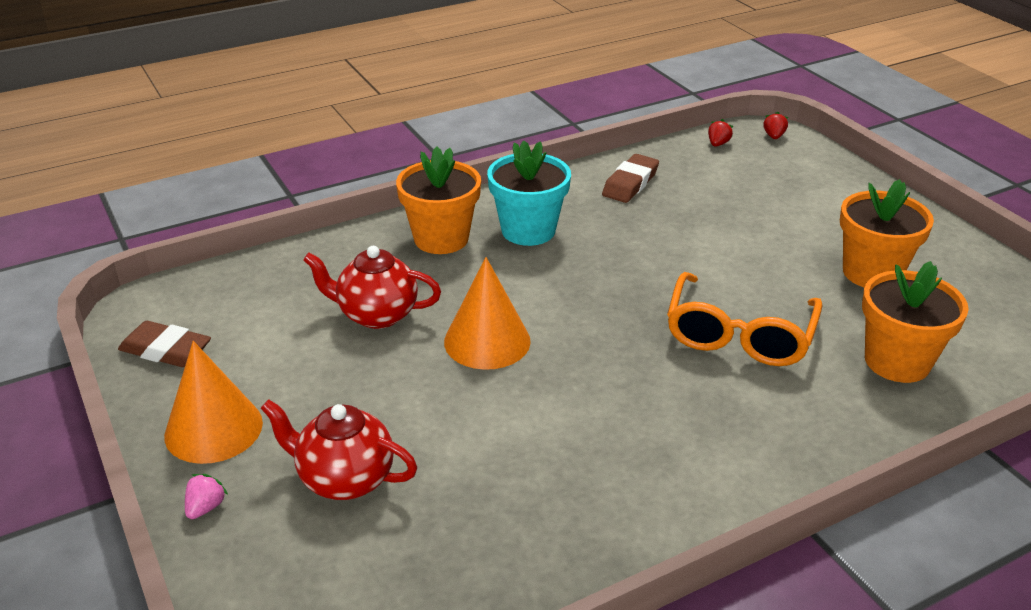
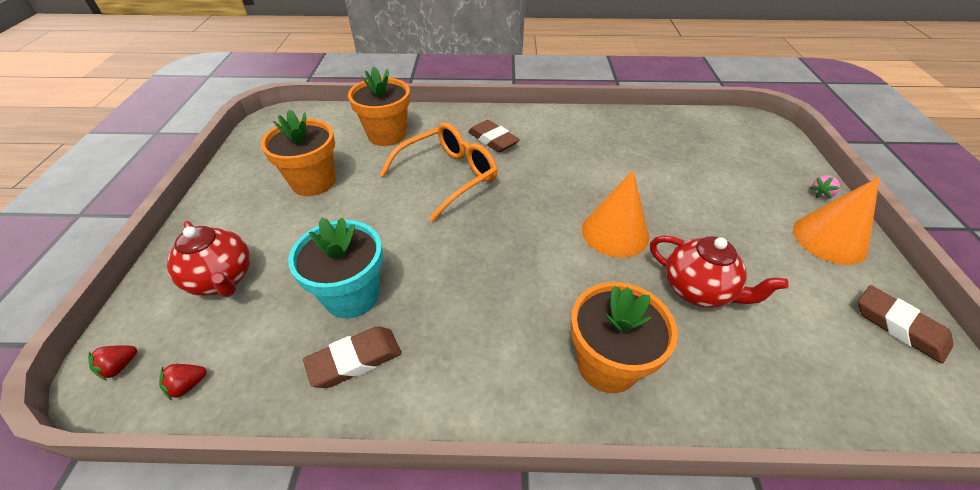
camera: 150 degrees left, 10 degrees up
red teapot [261,399,417,500] -> red teapot moved to [167,221,251,297]
turquoise flower pot [487,140,571,246] -> turquoise flower pot moved to [288,218,383,319]
none -> brown eraser [468,120,520,152]

